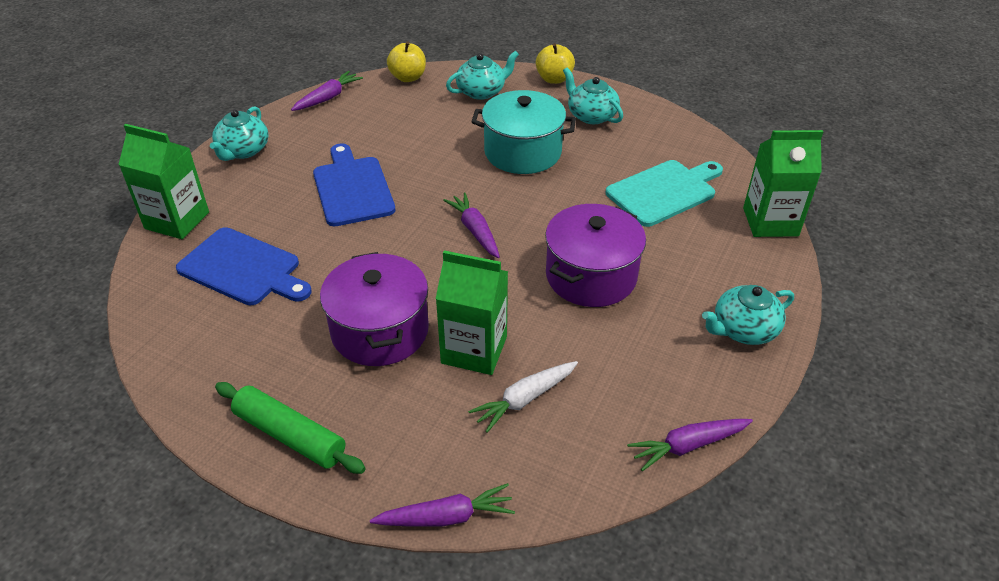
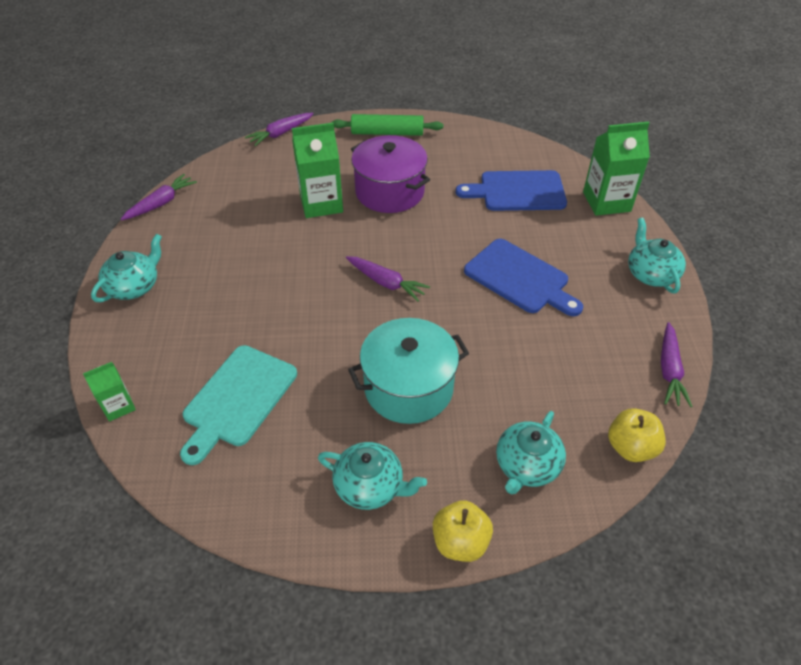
camera: 150 degrees right, 5 degrees up
white carrot [468,361,578,433] -> none
purple pot [545,204,646,307] -> none
green carton [743,130,823,237] -> green carton [83,362,136,422], size x0.55

